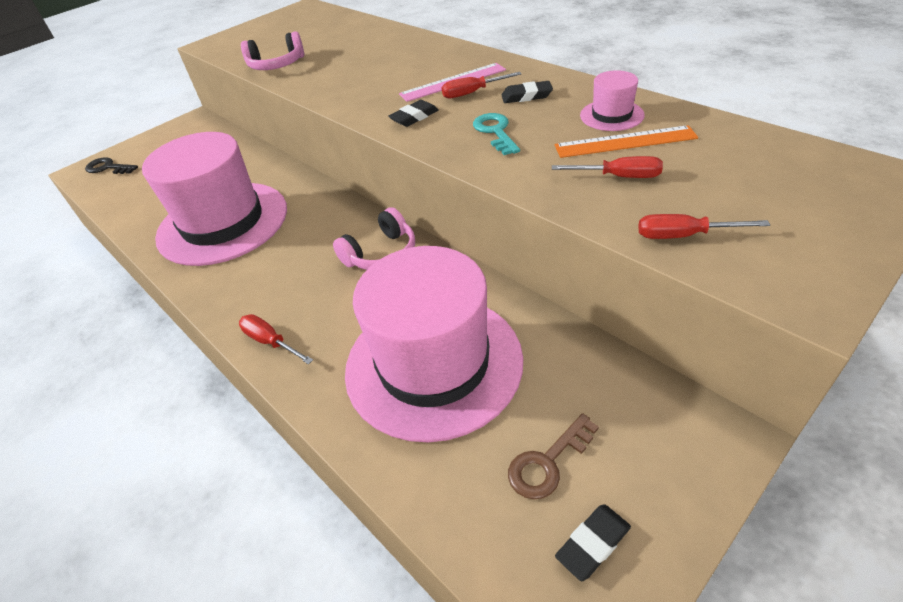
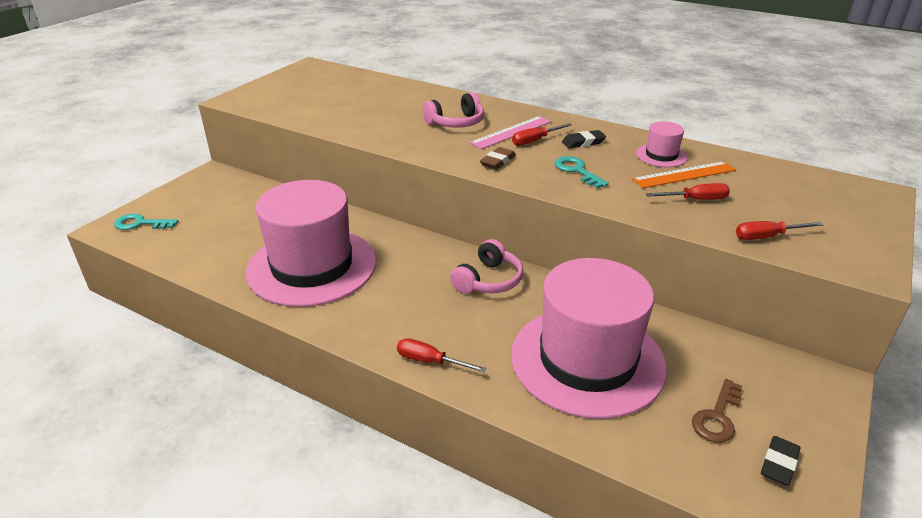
camera: 20 degrees left, 10 degrees down
black key [85,157,138,174] -> turquoise key [114,214,178,230]
pink headphones [241,31,304,70] -> pink headphones moved to [423,92,484,128]
black eraser [388,100,439,127] -> brown eraser [480,147,516,169]

